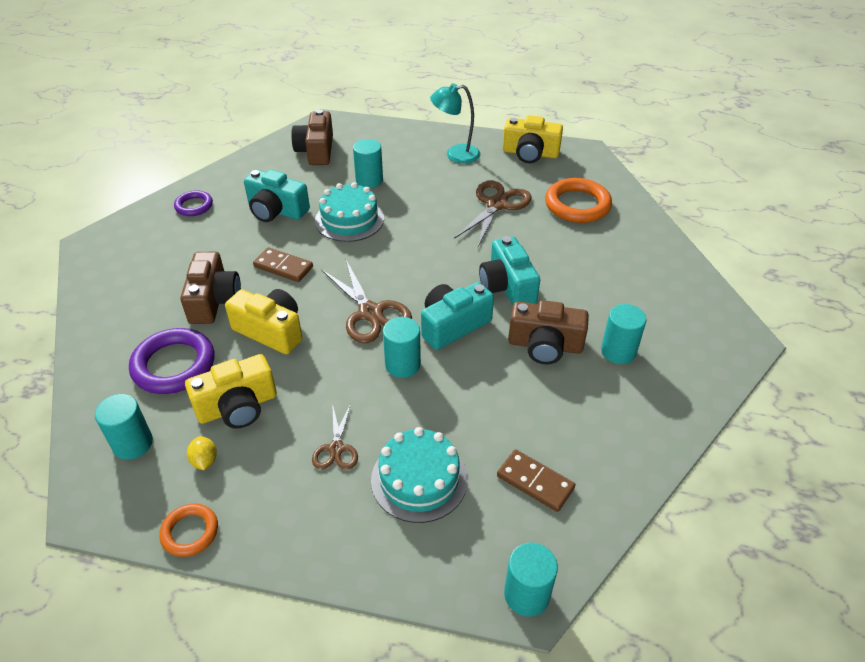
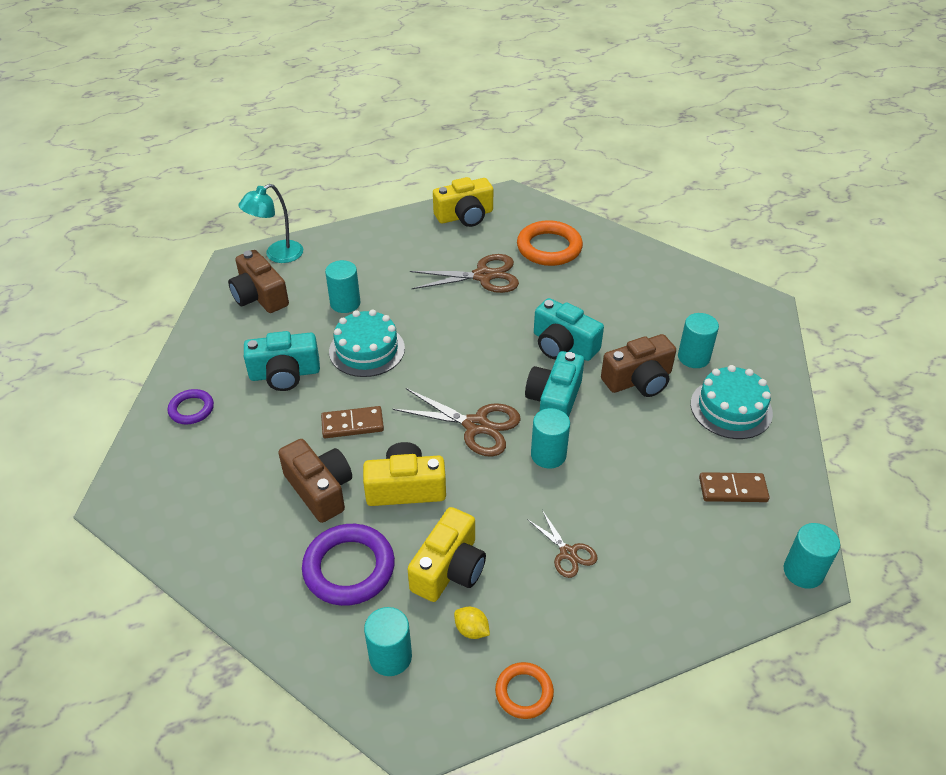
camera: 35 degrees left, 0 degrees up
turquoise cake [371,427,468,523] -> turquoise cake moved to [691,365,773,439]
turquoise lamp [430,83,480,164] -> turquoise lamp moved to [238,184,303,263]
brown scissors [454,180,532,247] -> brown scissors turned 90 degrees clockwise [410,254,519,293]

